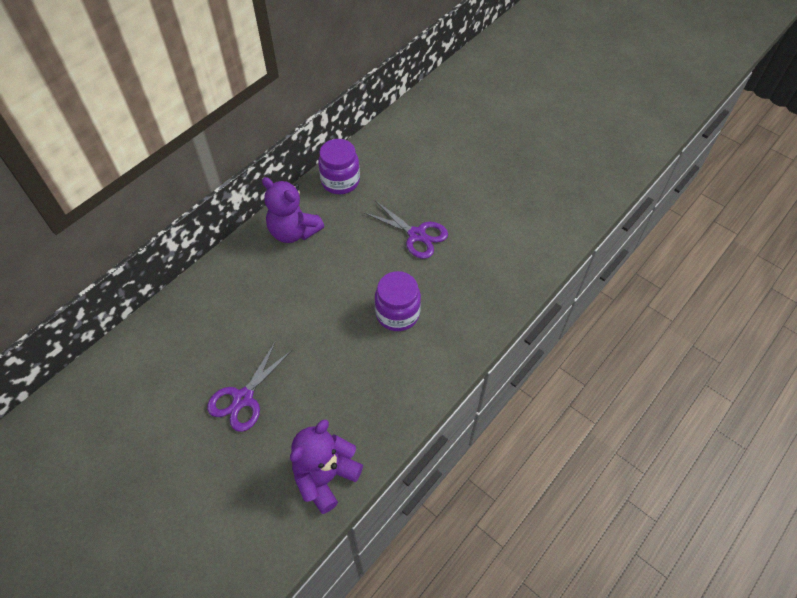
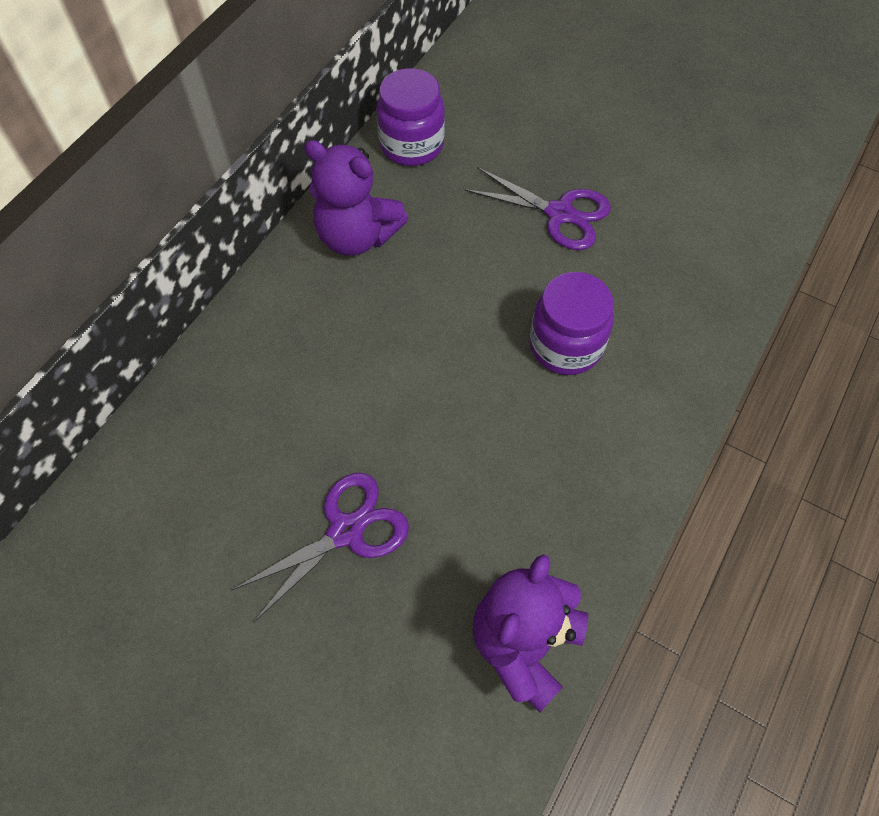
camera: 10 degrees left, 5 degrees up
purple scissors [207,341,293,432] -> purple scissors turned 150 degrees counterclockwise [232,473,409,622]

